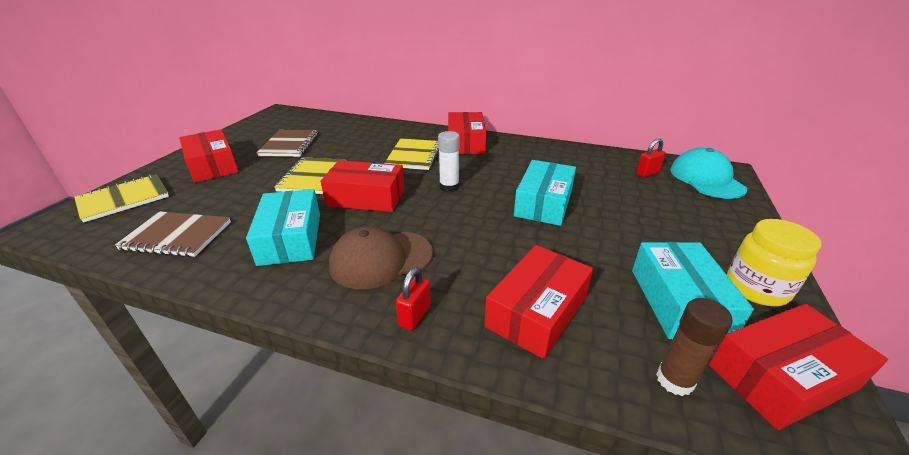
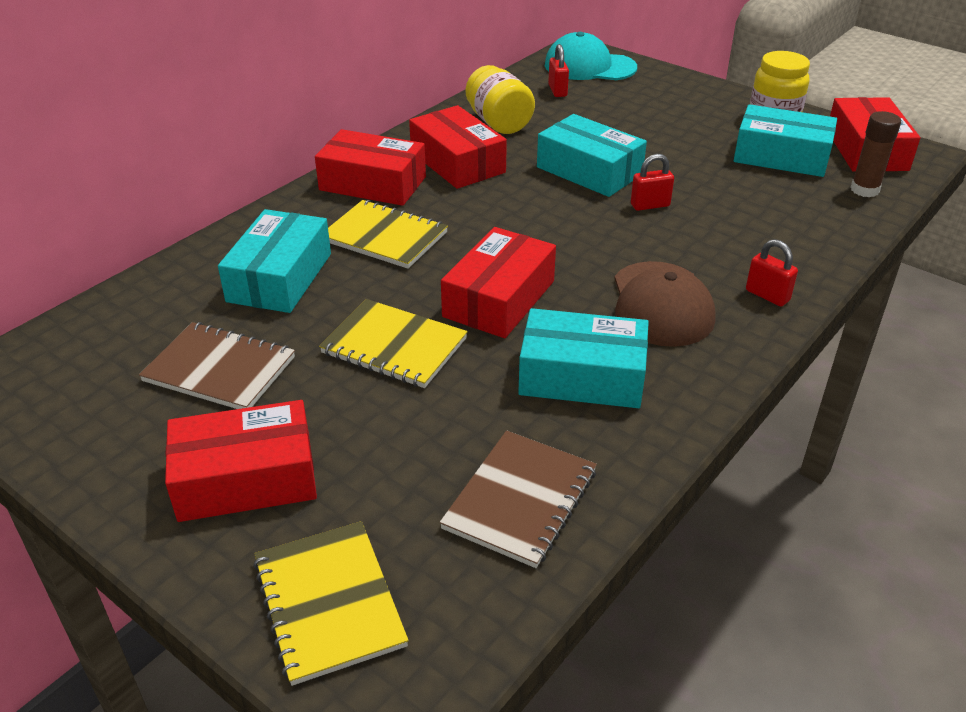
camera: 70 degrees left, 5 degrees up
white glue stick [438,131,460,192] -> none
red box [484,245,593,359] -> red box moved to [409,105,507,189]
none -> turquoise box [218,209,331,313]
none -> yellow jar [466,65,535,134]
none -> red padlock [631,154,674,211]

